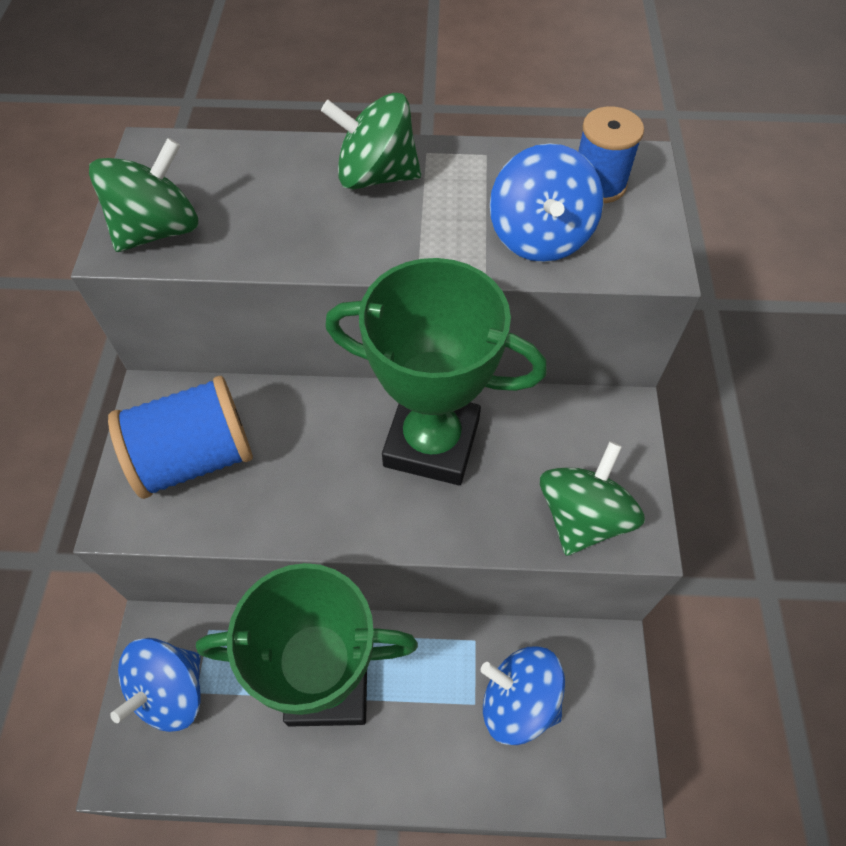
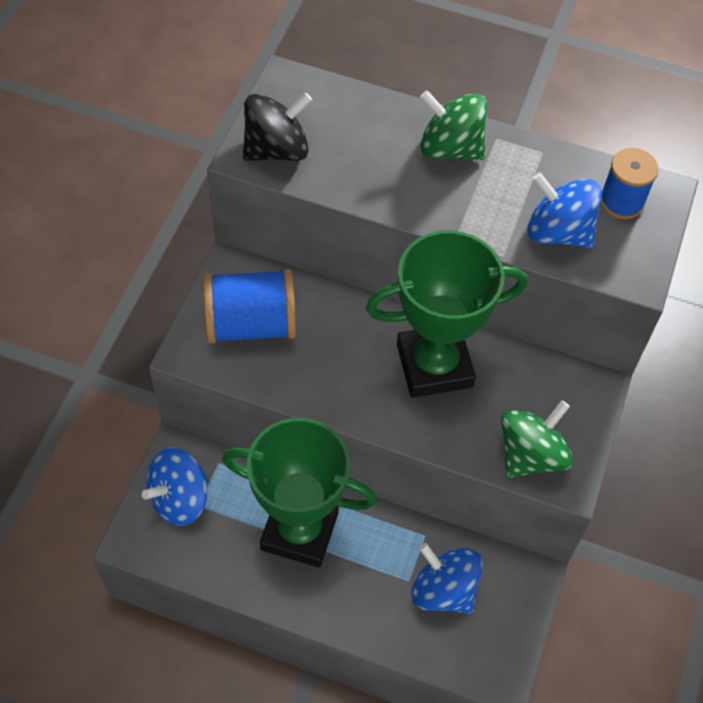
camera: 15 degrees right, 0 degrees up
green spinning top [89,138,198,252] -> black spinning top [243,93,312,161]
green trophy [325,258,547,485] -> green trophy turned 45 degrees counterclockwise [366,230,527,398]
blue spinning top [490,143,603,262] -> blue spinning top turned 105 degrees clockwise [527,172,602,248]

